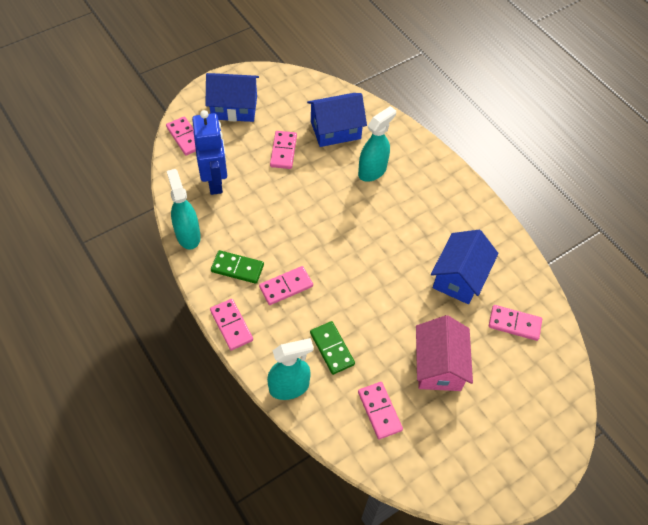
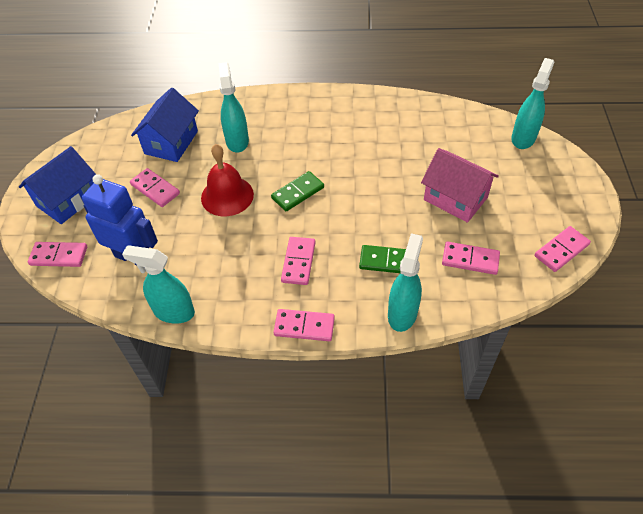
camera: 50 degrees left, 5 degrees down
green domino [211,250,264,284] -> green domino moved to [271,171,324,211]
blue house [431,230,498,304] -> none
pink domino [489,305,542,341] -> pink domino moved to [535,226,591,272]
none -> red bell [201,144,254,216]
none -> turquoise spray bottle [511,58,554,149]

